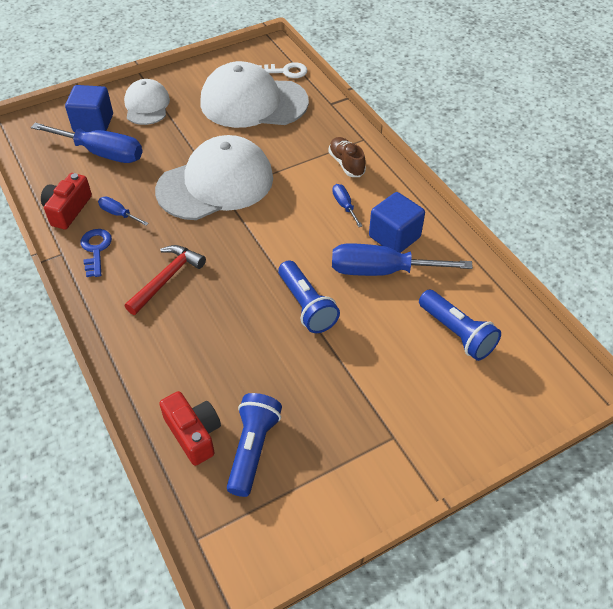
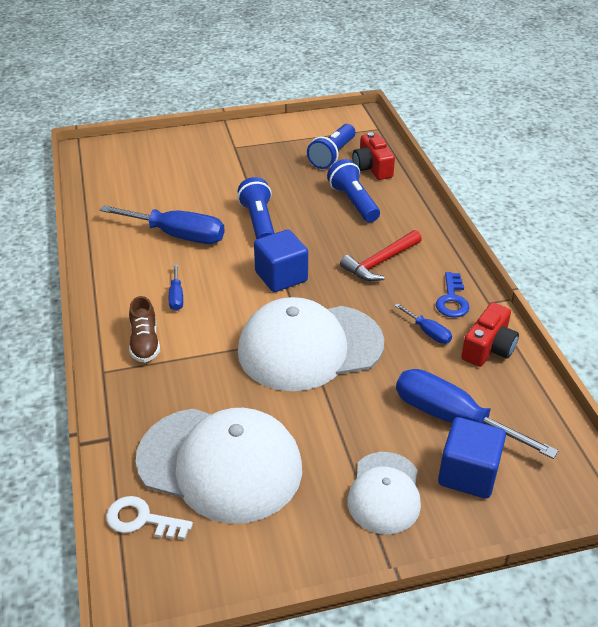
camera: 165 degrees left, 10 degrees down
blue cube [369,192,425,253] -> blue cube moved to [254,230,308,292]
blue flashlight [419,290,501,361] -> blue flashlight moved to [327,159,380,222]

